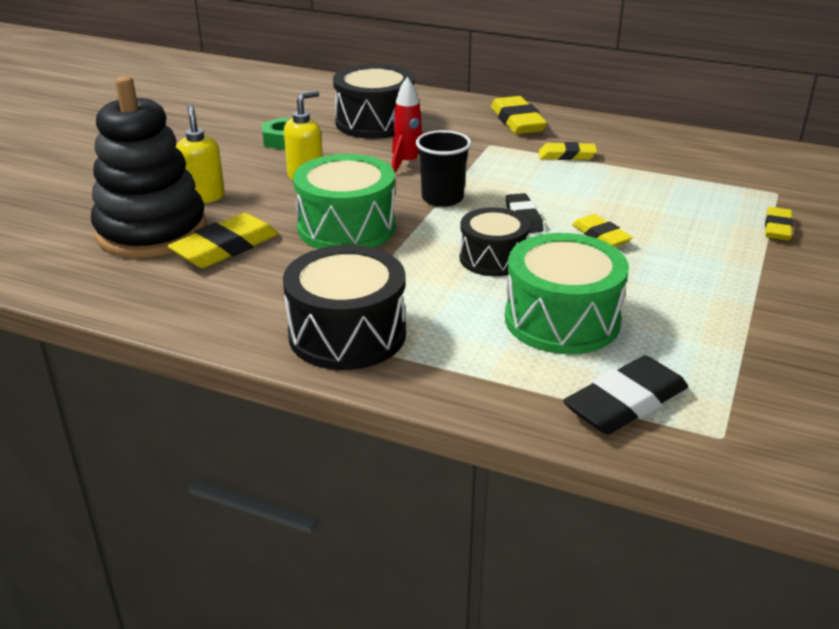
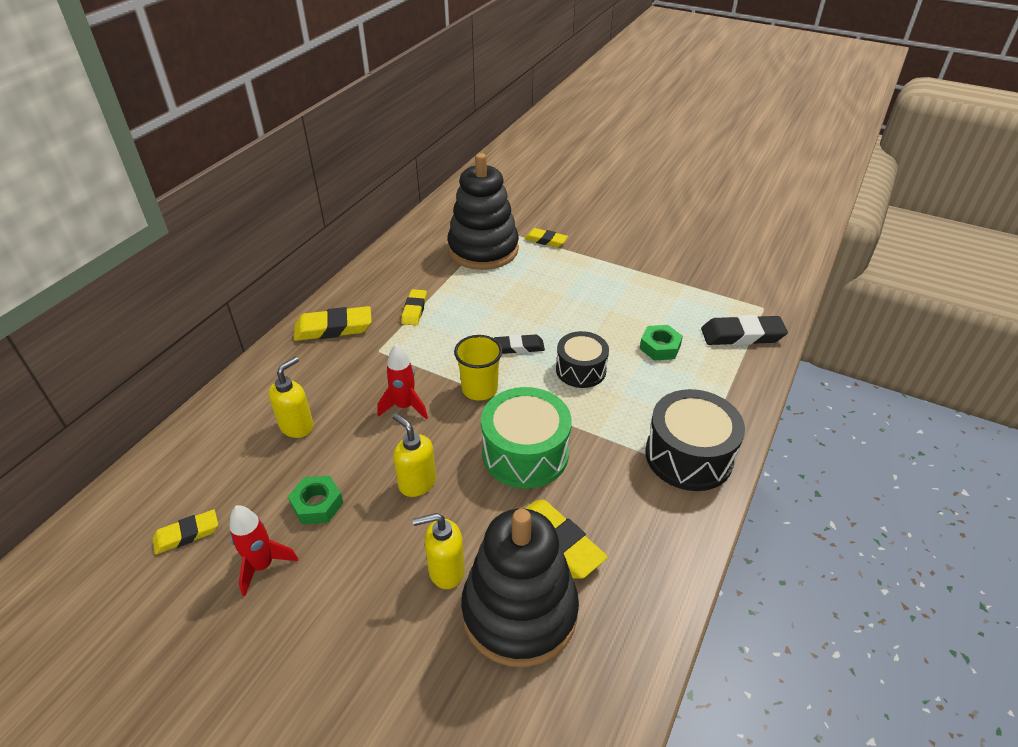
camera: 85 degrees left, 10 degrees up
black drum [333,64,414,139] -> yellow soap dispenser [269,357,314,438]
black cup [416,130,471,207] -> yellow cup [454,335,503,401]
green drum [505,233,629,354] -> green nut [640,325,683,361]
black eraser [563,355,688,435] -> black eraser turned 60 degrees counterclockwise [701,315,788,345]
yellow eraser [572,214,633,247] -> yellow eraser moved to [152,509,218,554]
none -> red rocket [230,505,298,596]
none -> black stacking toy [447,153,519,270]

